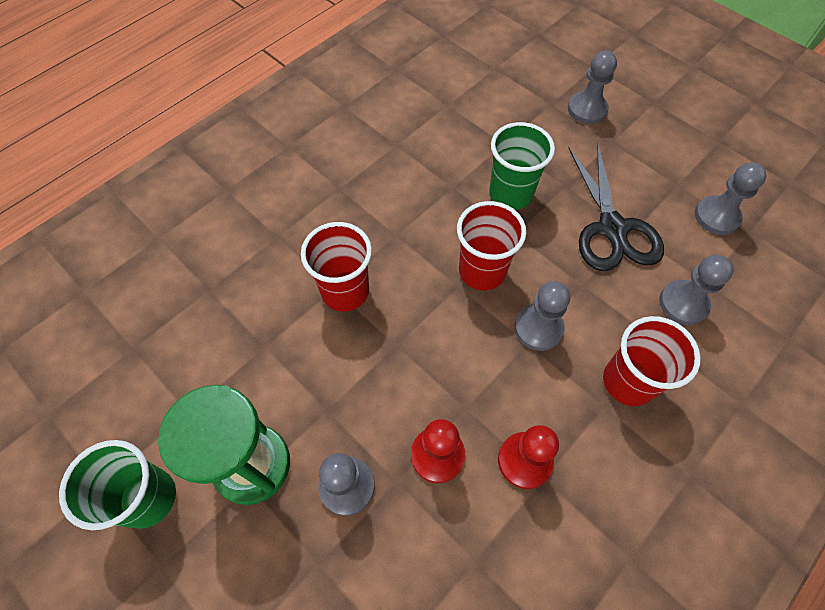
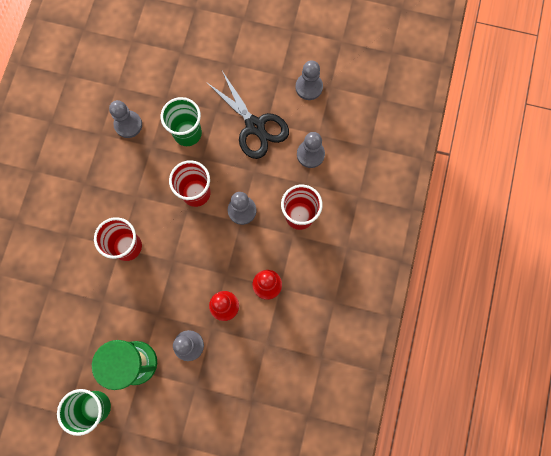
camera: 30 degrees left, 15 degrees up
grey pawn [568,51,617,124] -> grey pawn moved to [109,100,142,138]

